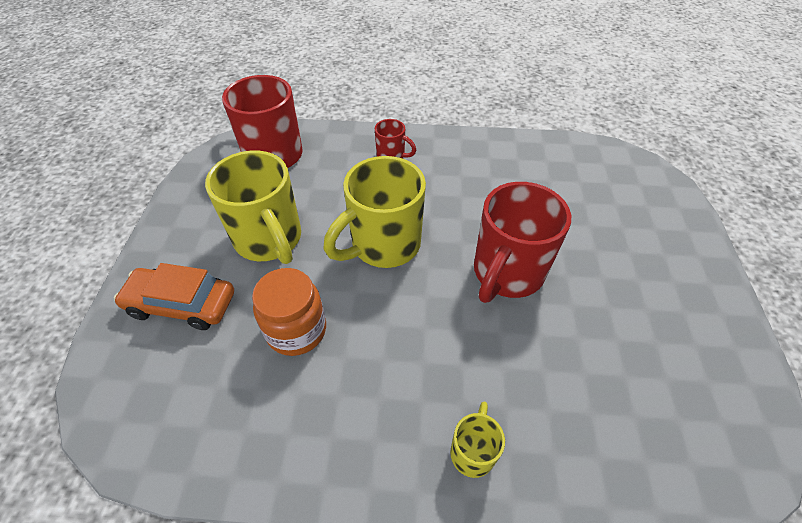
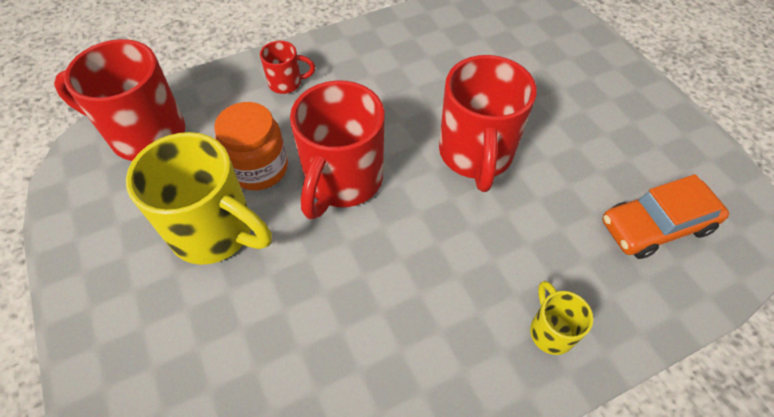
camera: 30 degrees left, 5 degrees up
orange car [114,263,234,330] -> orange car moved to [602,174,729,259]
orange jar [252,268,326,356] -> orange jar moved to [214,102,288,190]
yellow mug [323,156,426,268] -> red mug [290,81,385,220]

